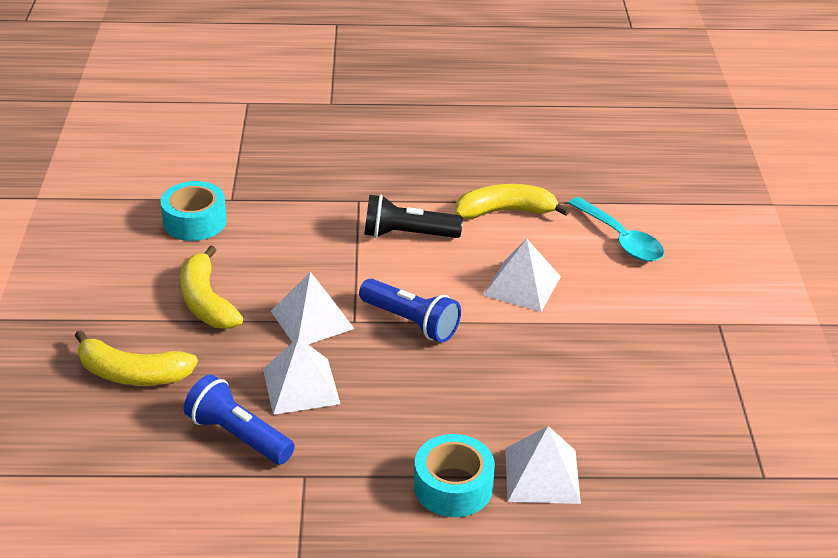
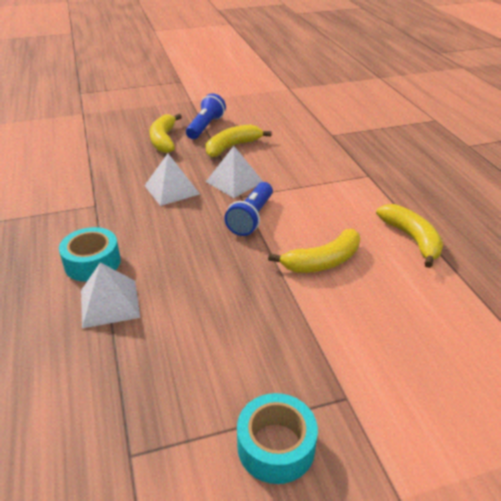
camera: 75 degrees right, 0 degrees up
turquoise tape [160,181,227,241] -> turquoise tape moved to [237,393,318,484]
blue flashlight [184,374,295,465] -> blue flashlight moved to [186,93,226,139]
black flashlight [364,194,463,238] -> none
white pyramid [483,239,561,312] -> yellow banana [268,229,360,273]
turquoise spoon [568,197,664,262] -> none

